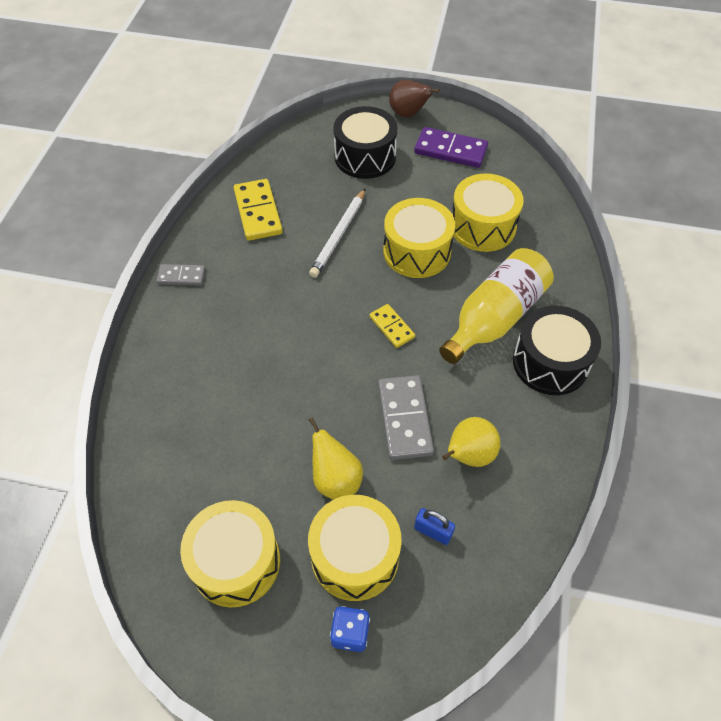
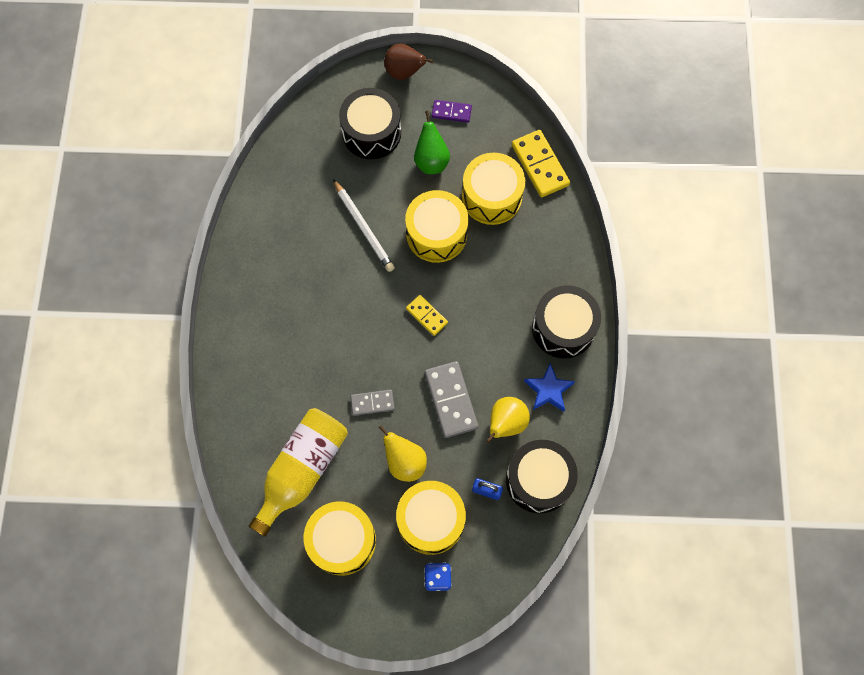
camera: 10 degrees left, 15 degrees up
grey domino [156,264,205,285] -> grey domino moved to [350,390,395,416]
yellow domino [234,179,283,241] -> yellow domino moved to [511,130,570,197]
white pencil [309,189,365,278] -> white pencil turned 45 degrees counterclockwise [333,179,395,272]
purple domino [414,127,488,168] -> purple domino [432,100,472,123], size x0.59
yellow bottle [439,248,554,364] -> yellow bottle moved to [249,408,348,537]
none -> green pear [414,111,450,174]
none -> black drum [506,440,578,514]
none -> blue star [524,363,575,412]

